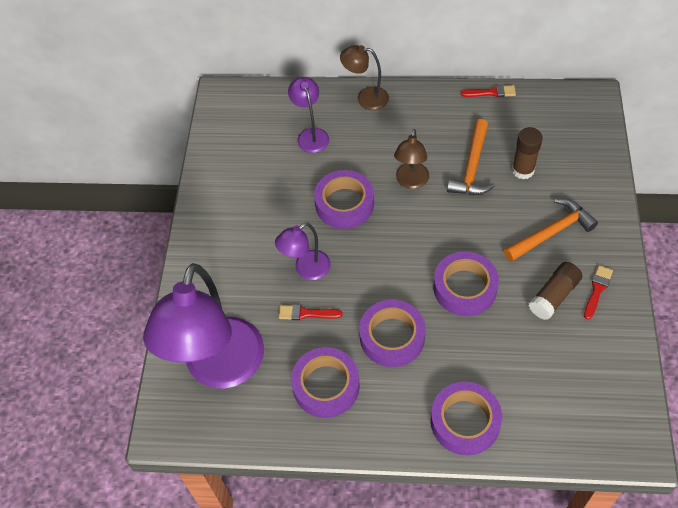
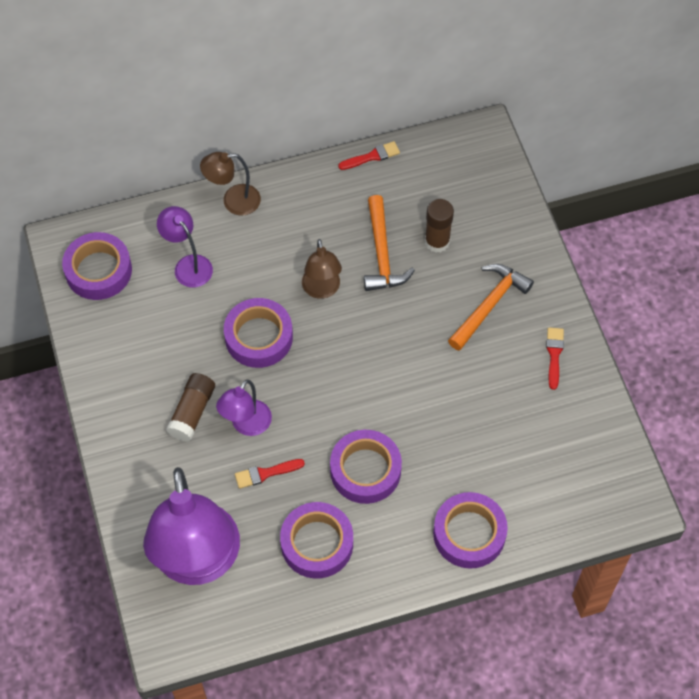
camera: 25 degrees left, 5 degrees up
purple tape [433,251,499,316] -> purple tape moved to [62,232,132,300]
brown glue stick [529,262,582,320] -> brown glue stick moved to [166,373,215,442]

